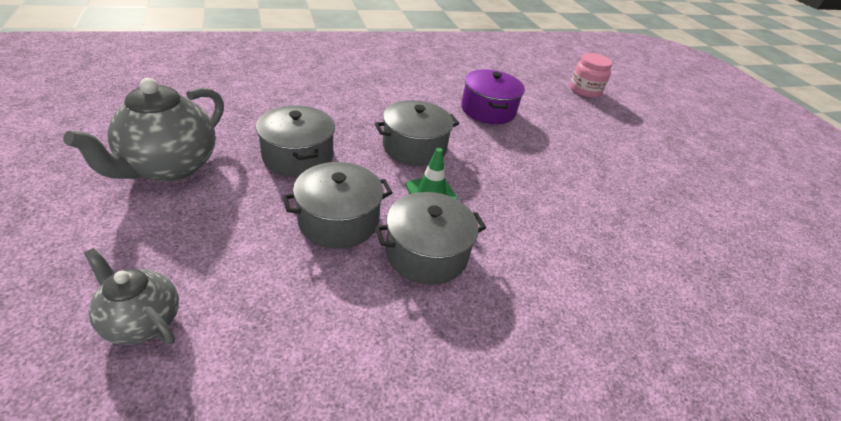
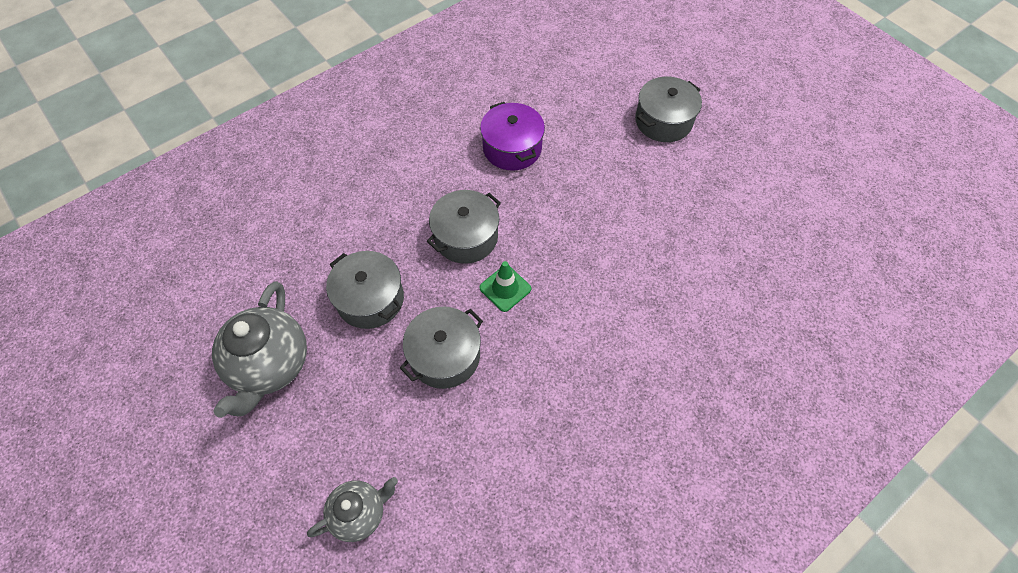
camera: 15 degrees left, 20 degrees up
grey teapot [84,248,179,345] -> grey teapot turned 135 degrees clockwise [307,477,398,542]
grey pot [375,192,486,285] -> grey pot moved to [635,77,702,142]
pink jar [570,53,613,98] -> none

